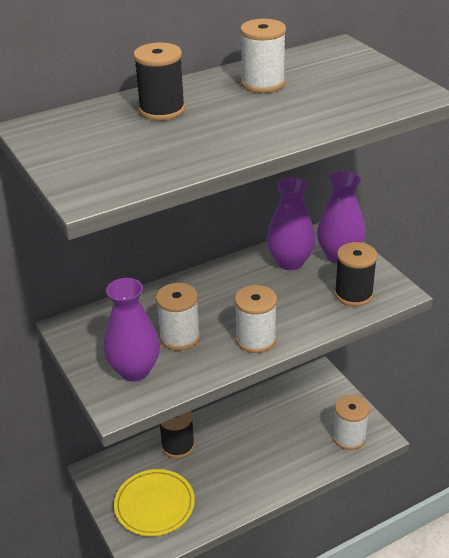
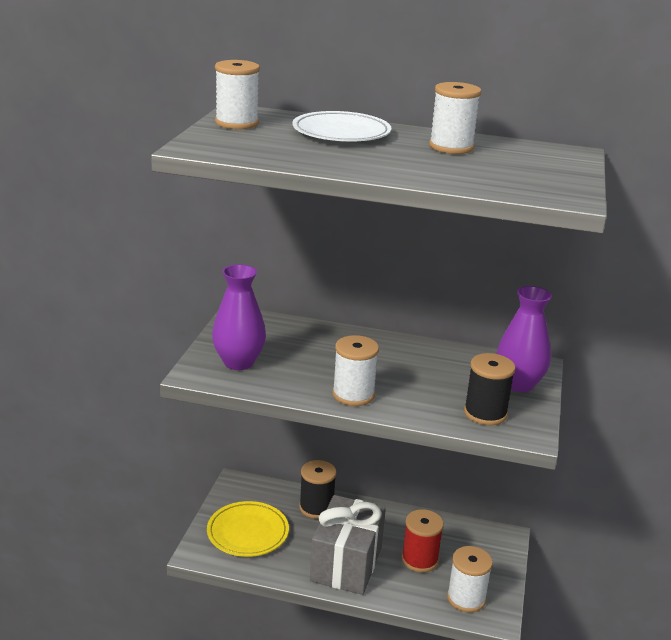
camera: 40 degrees right, 10 degrees down
black spool [133,42,185,121] -> white plate [293,111,392,141]
white spool [156,283,200,351] -> white spool moved to [215,60,260,129]
purple vase [267,177,315,270] -> none
none -> grey gift [310,495,386,595]
none -> red spool [402,509,444,572]

